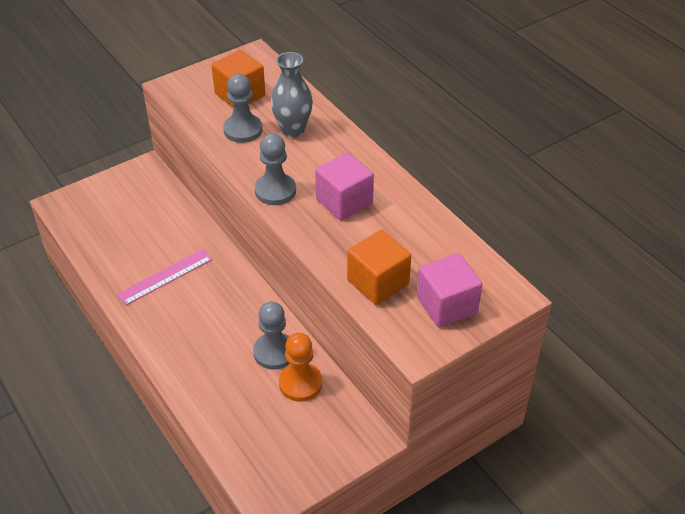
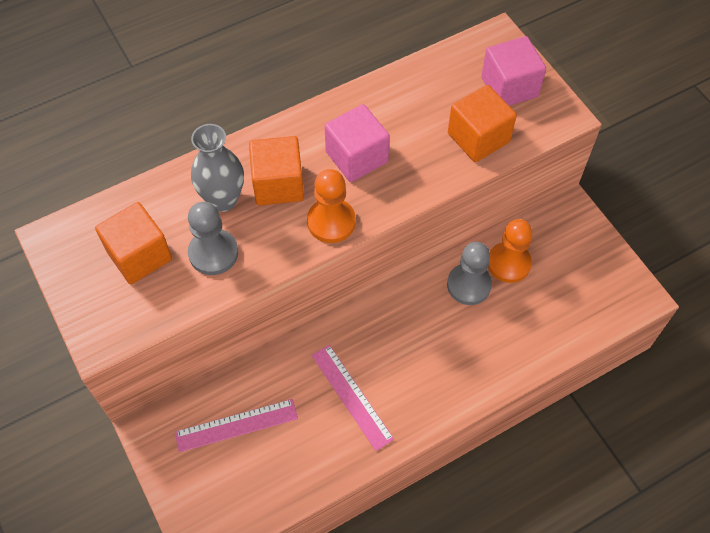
camera: 85 degrees left, 15 degrees up
grey pawn [254,133,296,205] -> orange pawn [307,169,356,243]
none -> pink ruler [175,399,298,452]
none -> orange cube [249,136,304,206]

